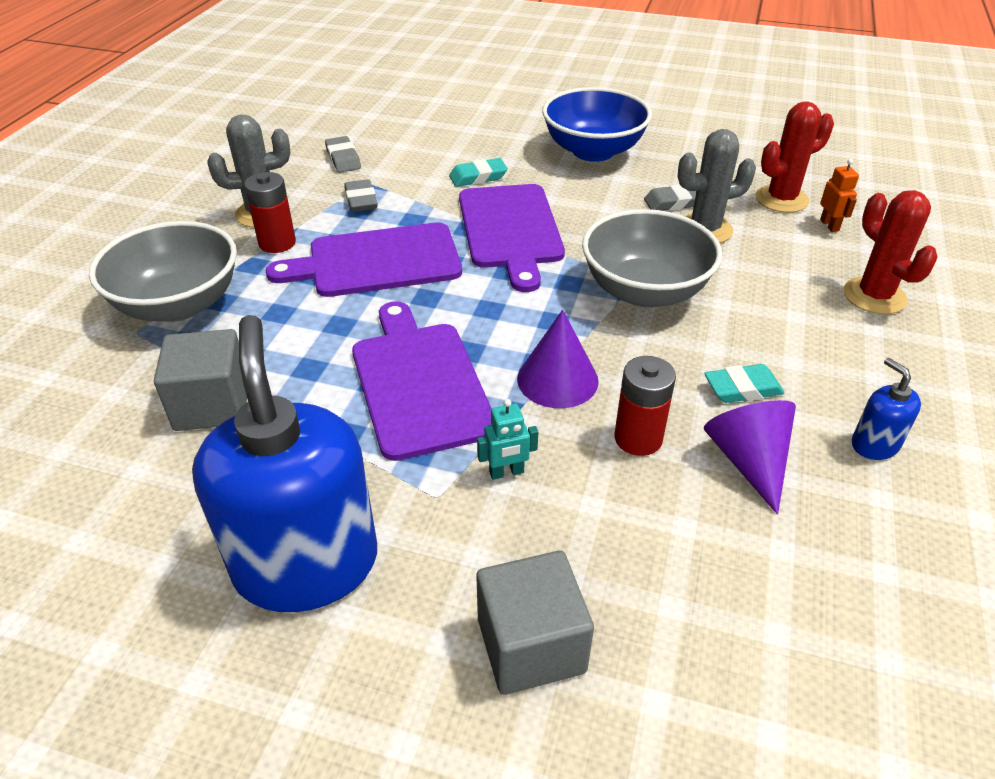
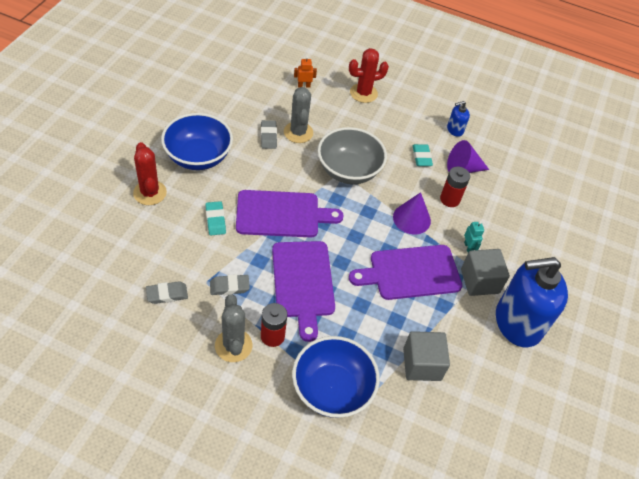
camera: 90 degrees left, 10 degrees up
grey bowl [89,221,237,322] -> blue bowl [292,336,380,418]
grey cube [476,551,594,695] -> grey cube moved to [461,249,510,296]
red cactus [756,101,834,213] -> red cactus moved to [133,142,167,205]

